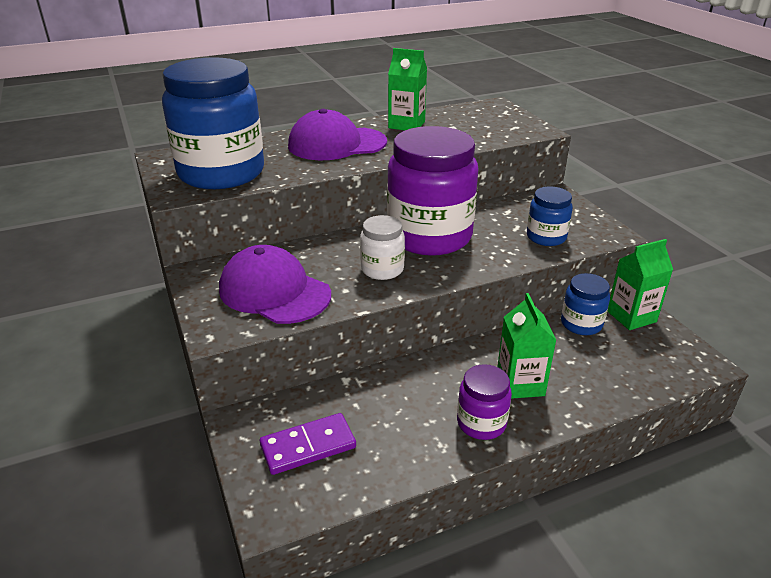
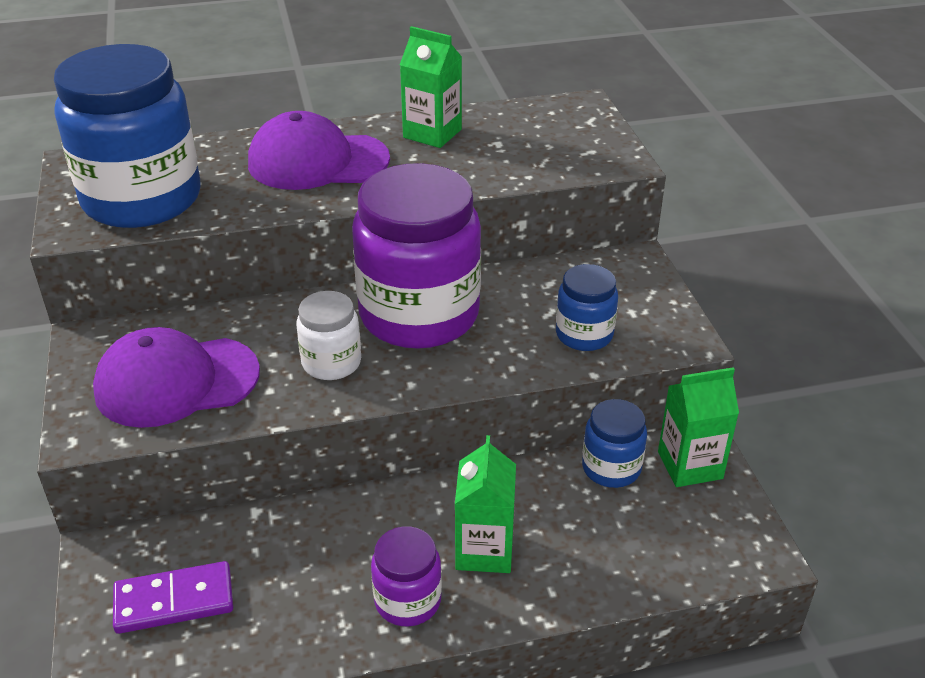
camera: 10 degrees right, 5 degrees up
purple cap [219,245,331,324] -> purple cap turned 60 degrees counterclockwise [93,327,260,428]

